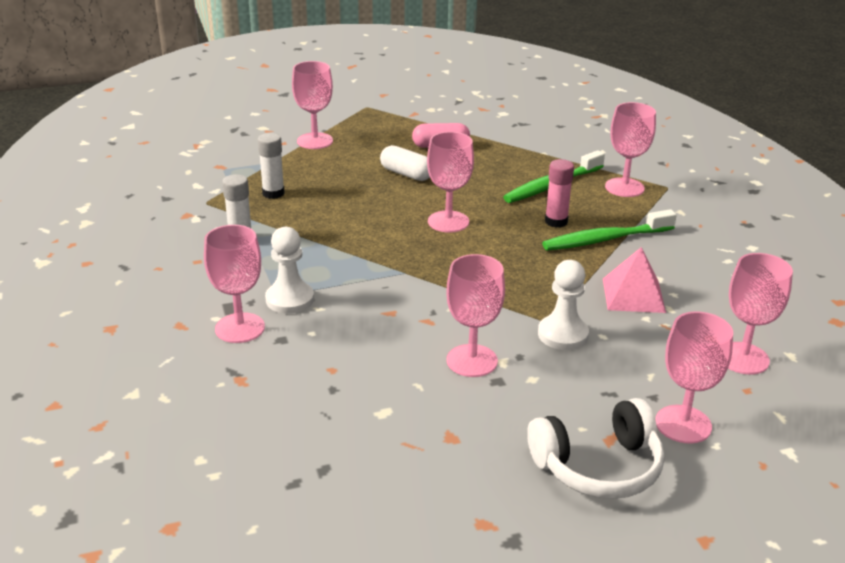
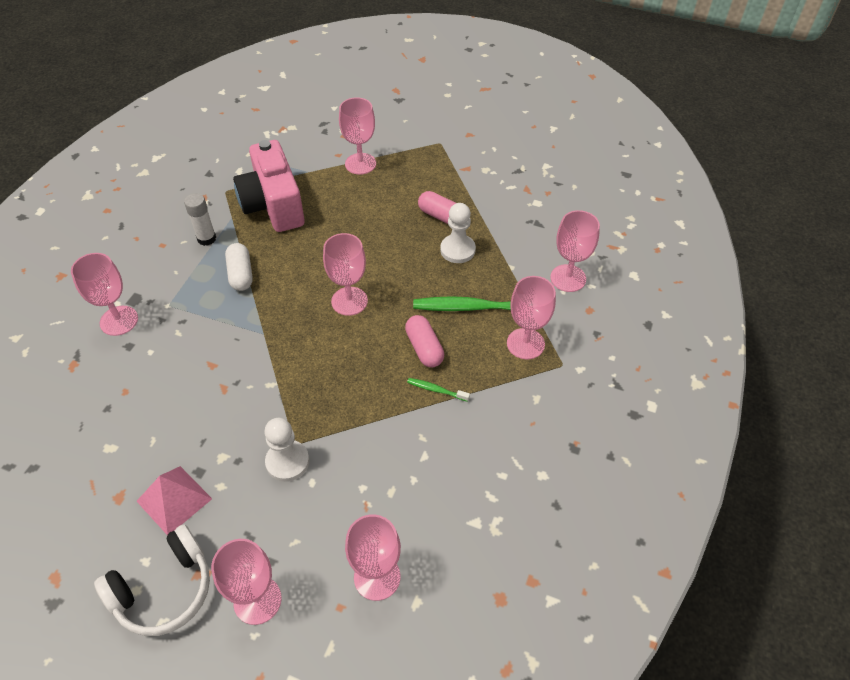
camera: 40 degrees right, 20 degrees up
white glue stick [258,133,285,199] -> pink camera [233,140,305,232]
white pawn [265,227,314,314] -> white pawn moved to [440,203,476,263]
white capsule [380,145,430,181] -> white capsule moved to [225,243,253,291]
pink goblet [446,254,505,377] -> pink goblet moved to [550,210,600,292]
white headphones [527,398,665,499] -> white headphones turned 60 degrees counterclockwise [94,524,210,636]
green toothbrush [542,209,677,251] -> green toothbrush [407,378,470,402], size x0.49
pink glue stick [545,159,574,228] -> pink capsule [405,315,444,367]
pink pyramid [603,247,666,313] -> pink pyramid moved to [137,466,212,535]

